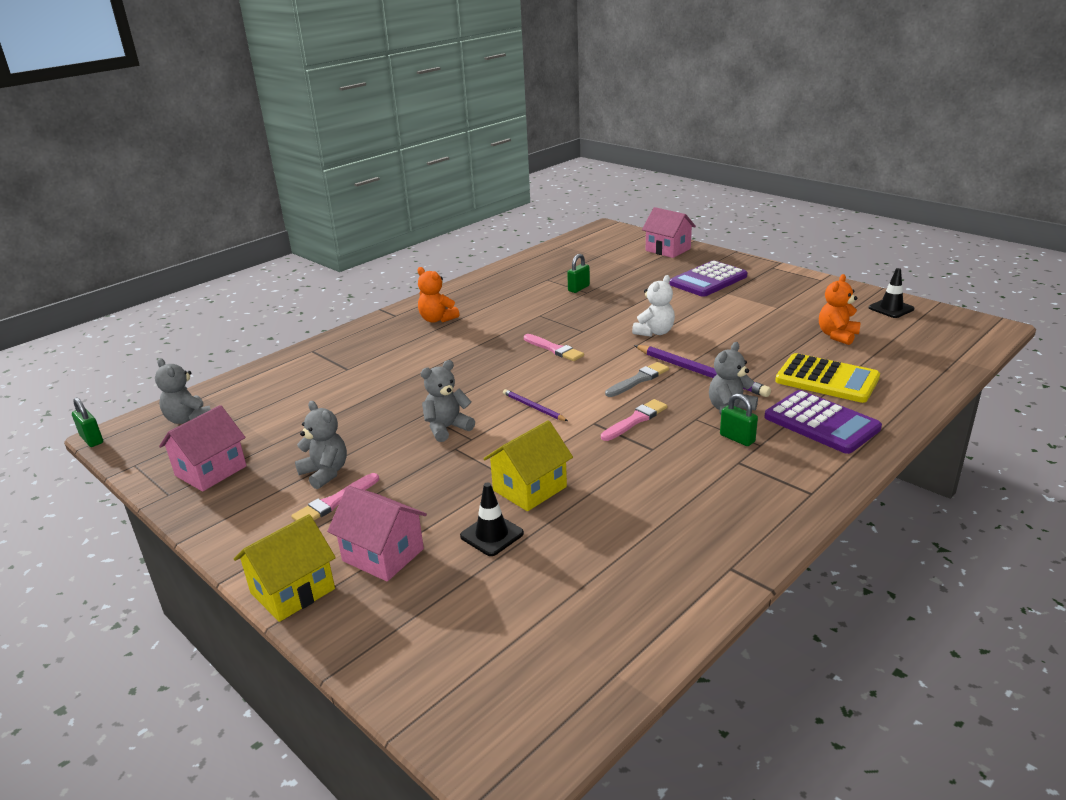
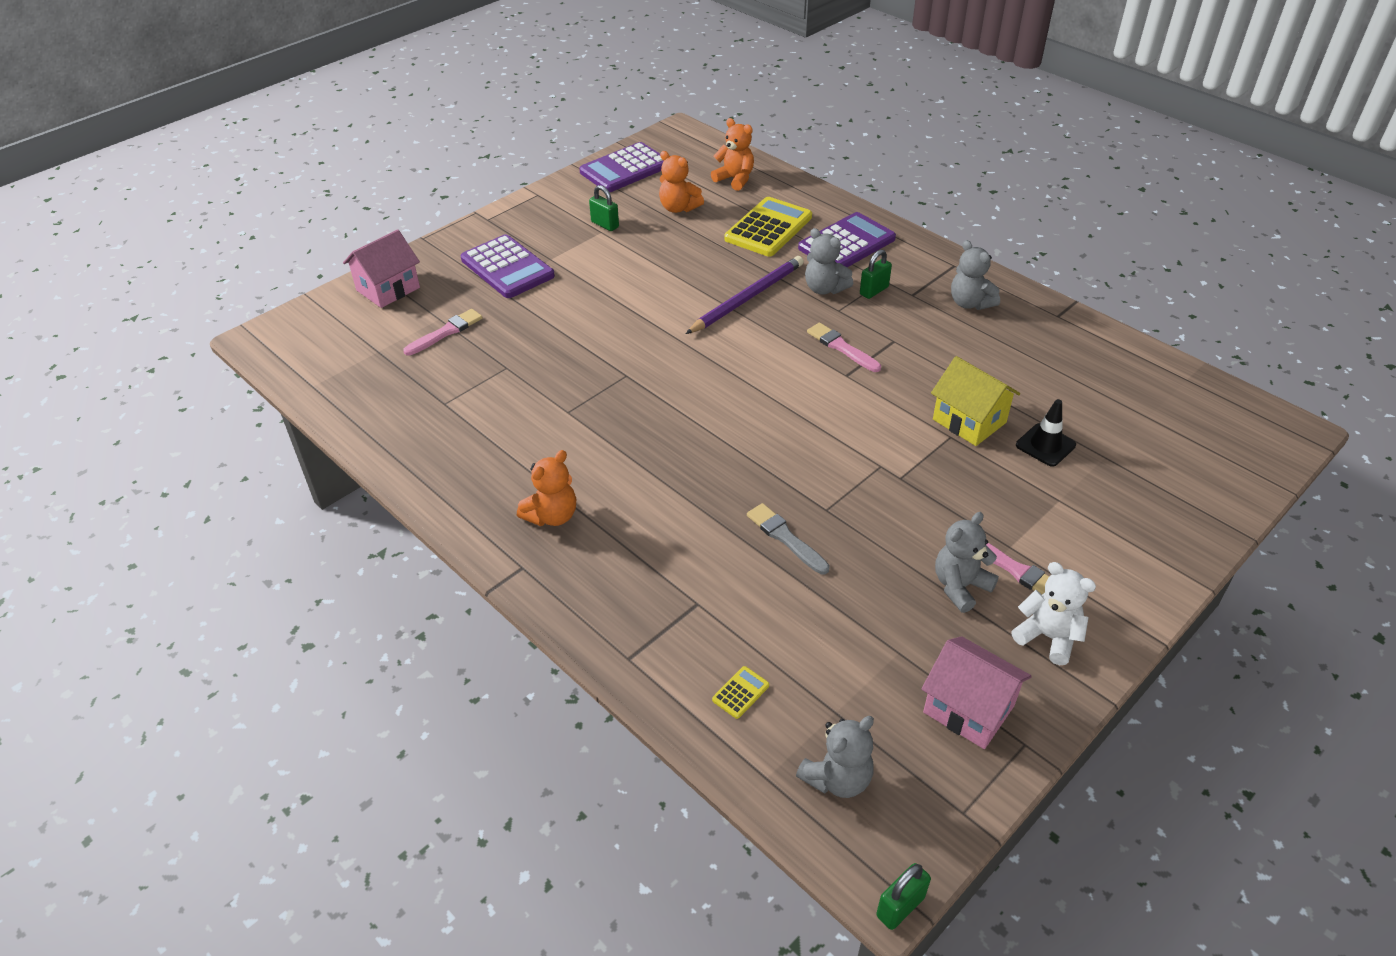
camera: 90 degrees left, 15 degrees up
yellow house [234,514,336,622] -> none
pink house [327,486,427,582] -> none
grey teddy bear [421,360,475,442] -> grey teddy bear moved to [951,240,1000,310]
purple pencil [503,389,568,421] -> none
pink brush [524,334,584,361] -> pink brush moved to [403,309,482,356]
green padlock [567,254,590,293] -> green padlock moved to [589,185,619,231]
grey brush [605,362,669,397] -> grey brush moved to [747,503,830,574]
white teddy bear [632,275,675,337] -> white teddy bear moved to [1011,562,1096,665]
black traffic cone [869,268,914,318] -> purple calculator [579,142,664,192]
none -> orange teddy bear [711,118,754,191]
none -> yellow calculator [712,666,769,719]

